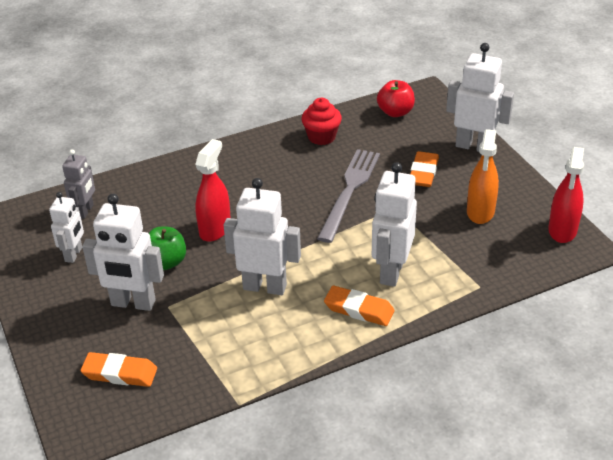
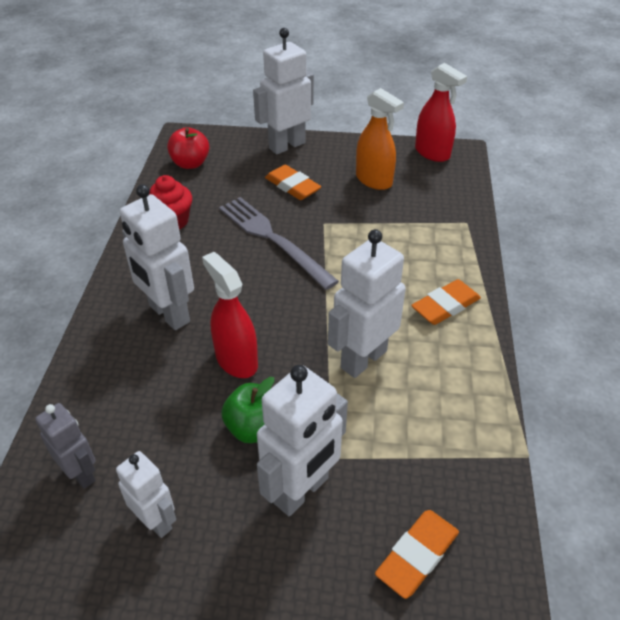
camera: 60 degrees left, 5 degrees up
white robot [372,162,417,287] -> white robot moved to [120,184,194,330]

